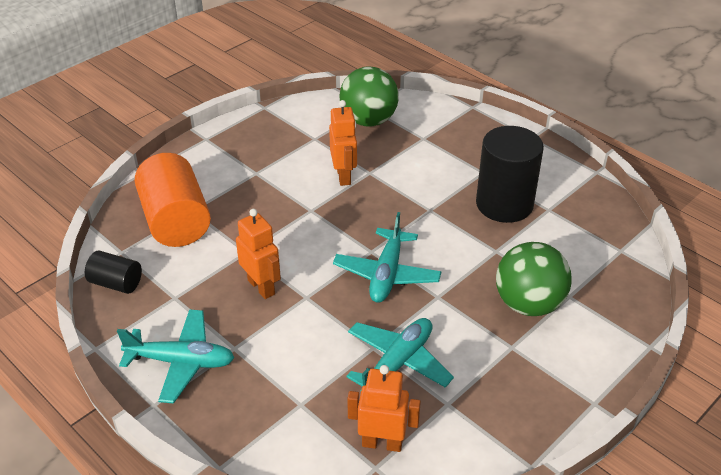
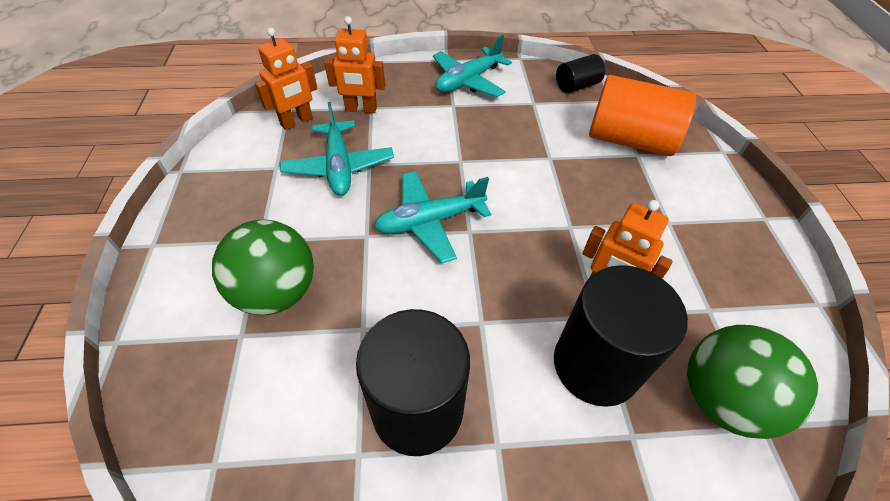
camera: 130 degrees right, 10 degrees up
orange robot [236,209,281,299] -> orange robot moved to [324,16,385,113]
turquoise plane [333,212,441,303] -> turquoise plane turned 75 degrees counterclockwise [374,171,491,263]
none -> black cylinder [554,265,688,407]

